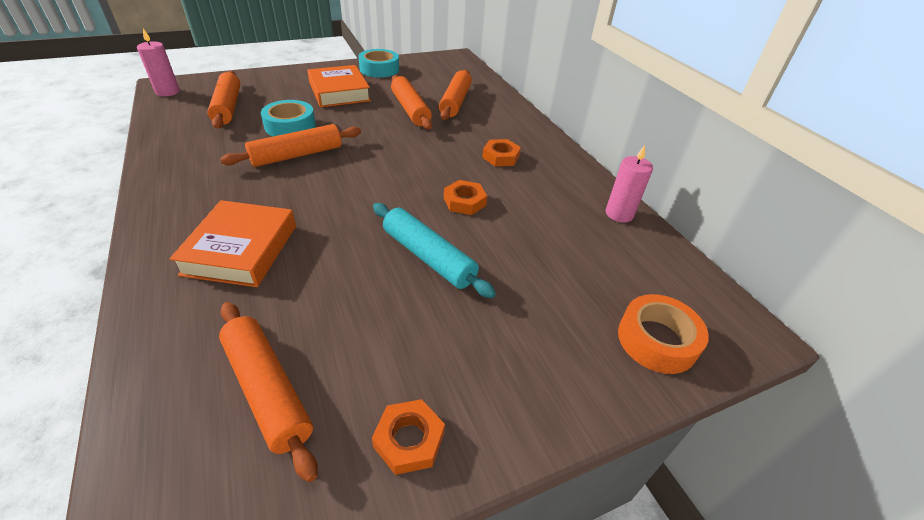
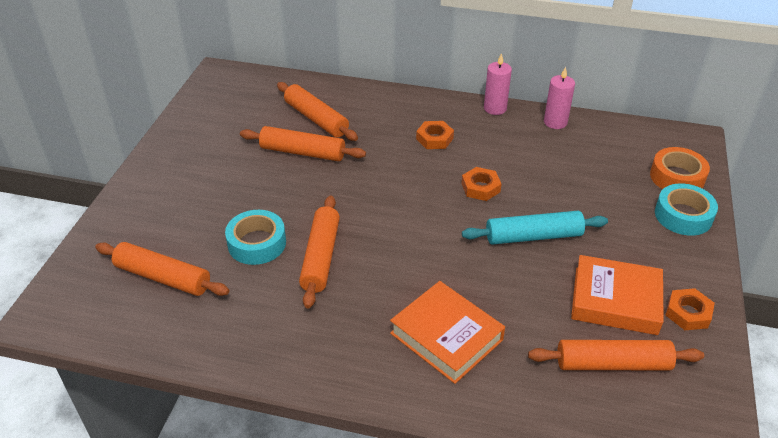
camera: 50 degrees left, 0 degrees up
pink candle [137,29,180,96] -> pink candle moved to [484,53,512,115]
orange book [307,65,371,107] -> orange book moved to [571,255,664,335]
turquoise tape [358,49,399,78] -> turquoise tape moved to [655,183,718,236]

